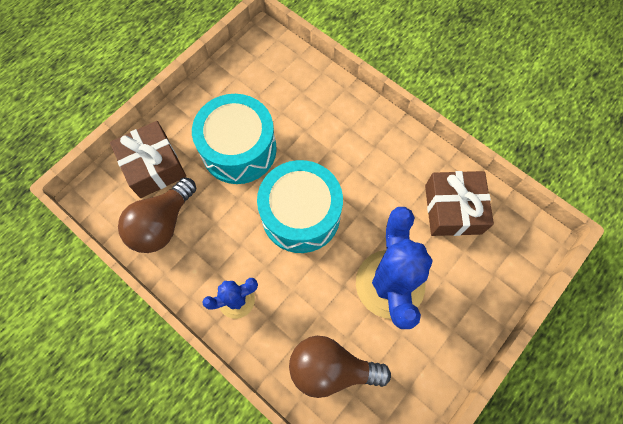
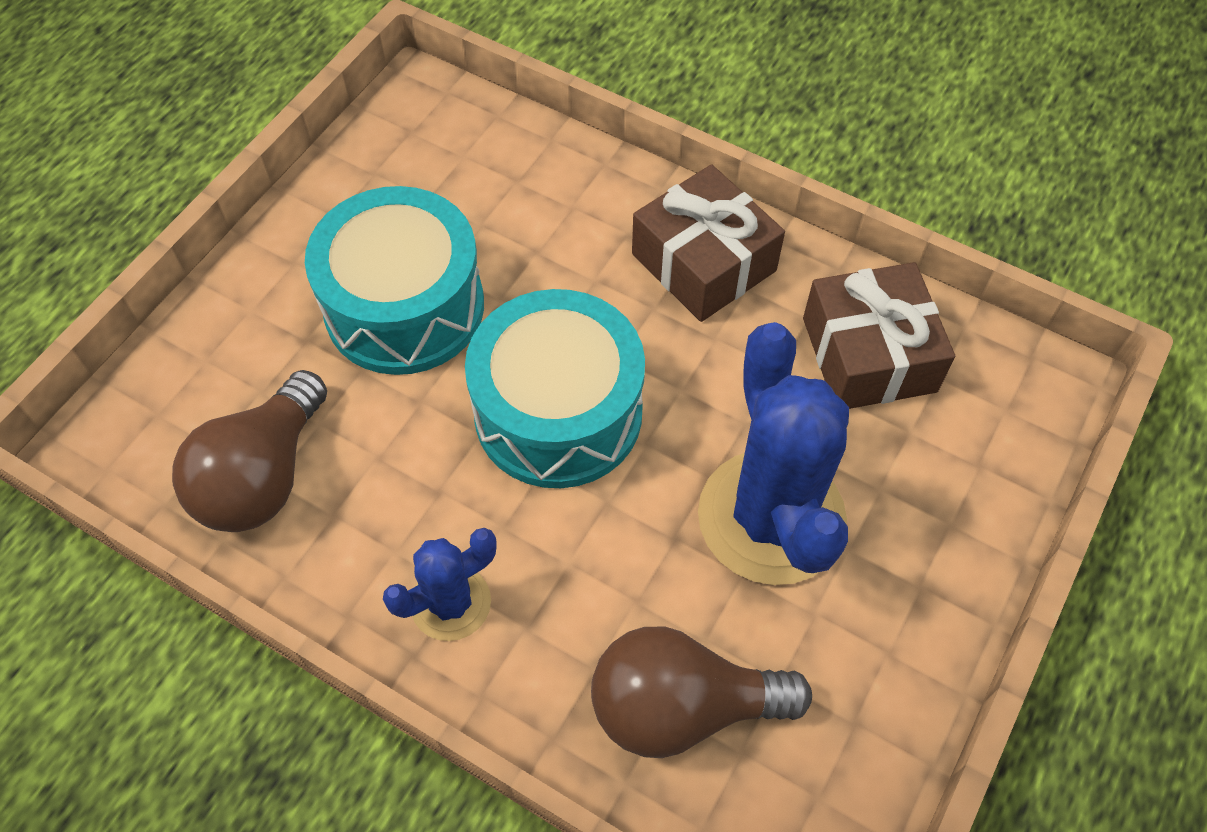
camera: 10 degrees left, 10 degrees down
brown gift [110,121,186,198] -> brown gift moved to [632,164,785,322]

